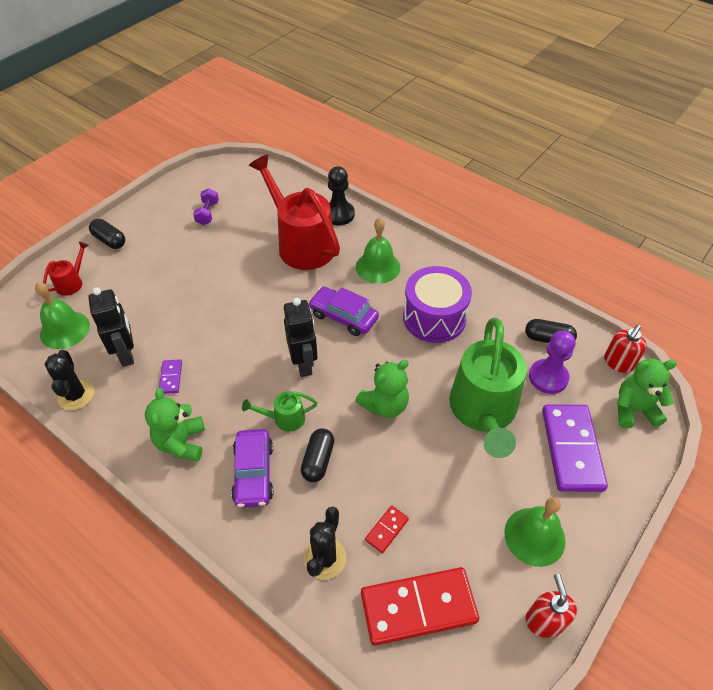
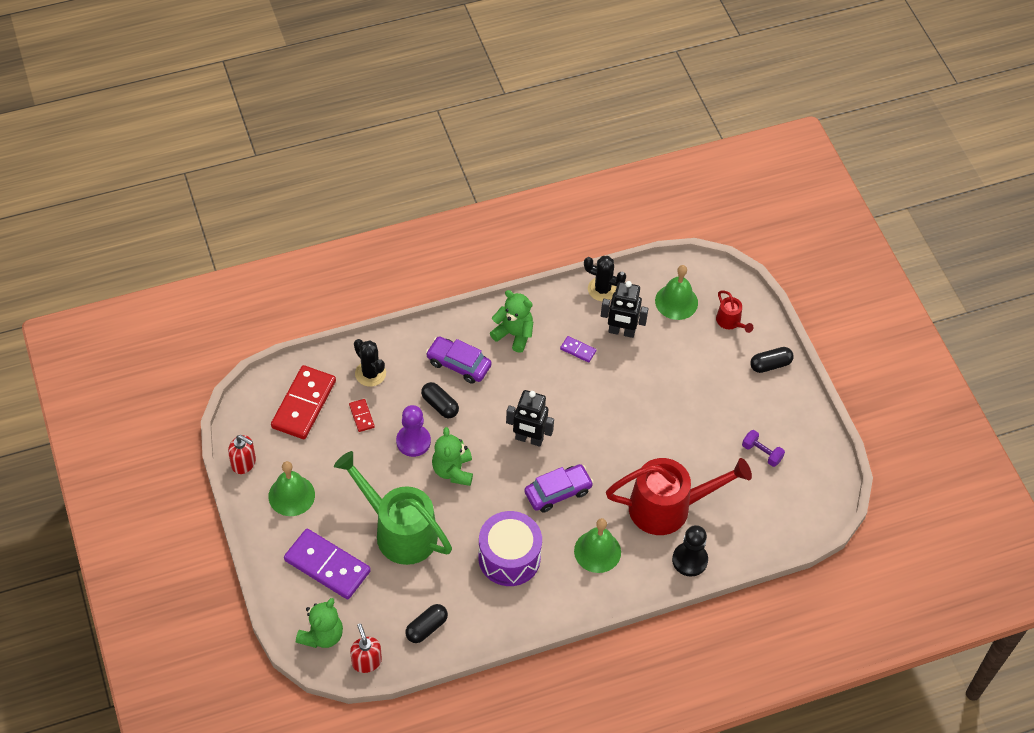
camera: 120 degrees right, 5 degrees up
green watering can [242,391,317,432] -> none
purple pawn [529,330,576,394] -> purple pawn moved to [396,405,431,457]

